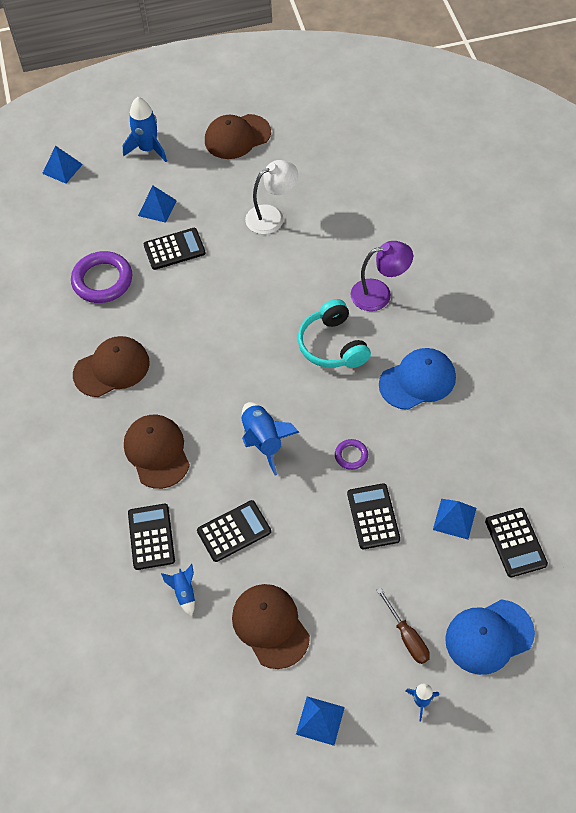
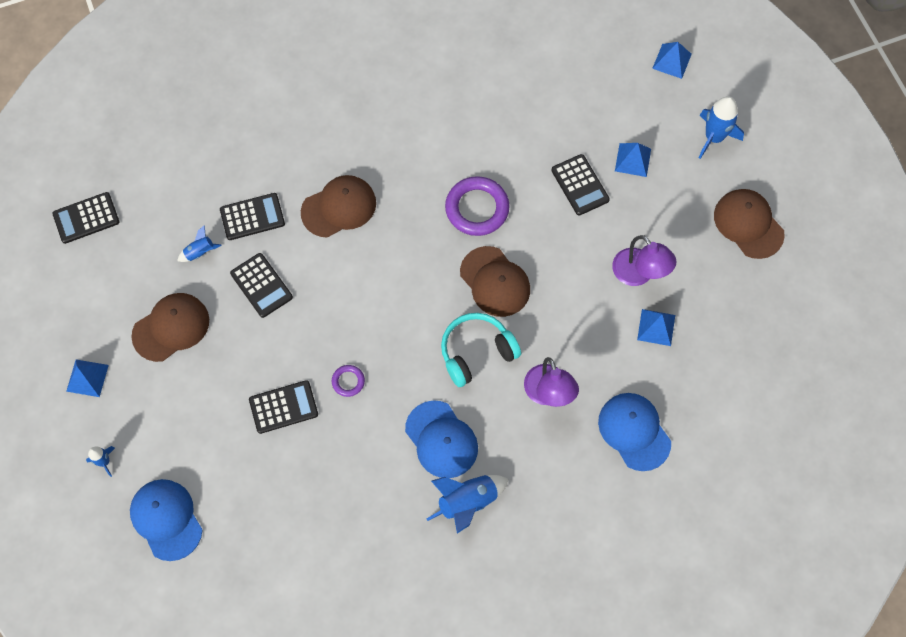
camera: 80 degrees right, 10 degrees up
purple ring [71,251,132,303] -> purple ring moved to [445,176,510,236]
brown cap [73,336,150,397] -> brown cap moved to [460,246,530,317]
blue rocket [242,402,299,475] -> blue rocket moved to [427,475,509,533]
white lamp [245,160,298,234] -> purple lamp [612,235,677,286]
brown screwdriver [376,588,430,664] -> none
blue pyramid [433,499,476,540] -> blue pyramid moved to [637,309,675,346]
black calculator [485,508,548,577] -> black calculator moved to [52,192,119,244]
none -> blue cap [598,393,671,471]

